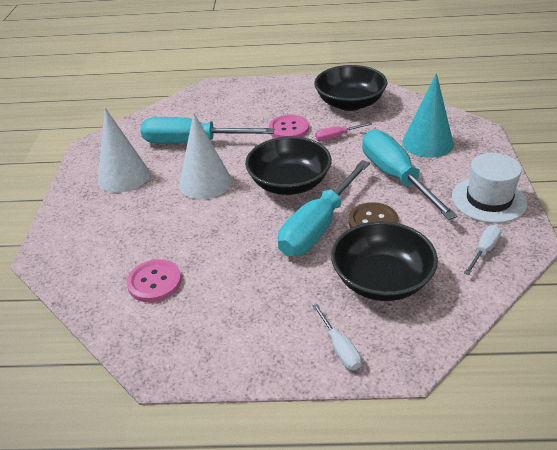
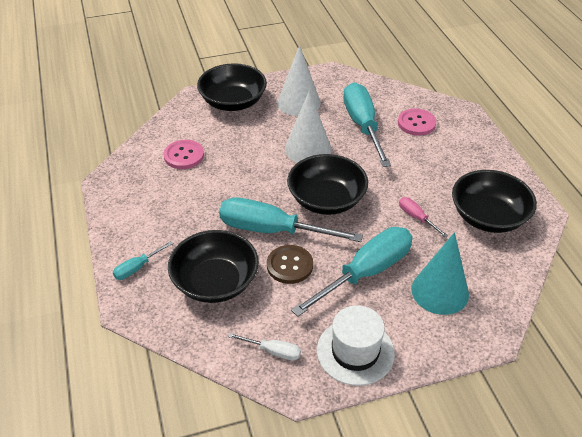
camera: 70 degrees right, 5 degrees up
pink button [269,115,309,138] -> pink button moved to [398,108,436,136]
white screwdriver [312,304,361,370] -> turquoise screwdriver [113,241,173,280]
none -> black bowl [197,63,267,111]

